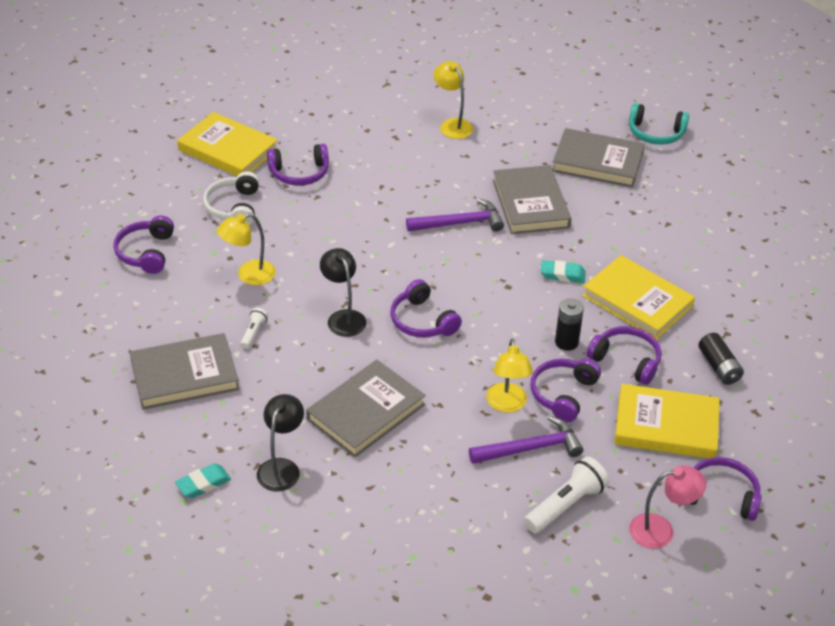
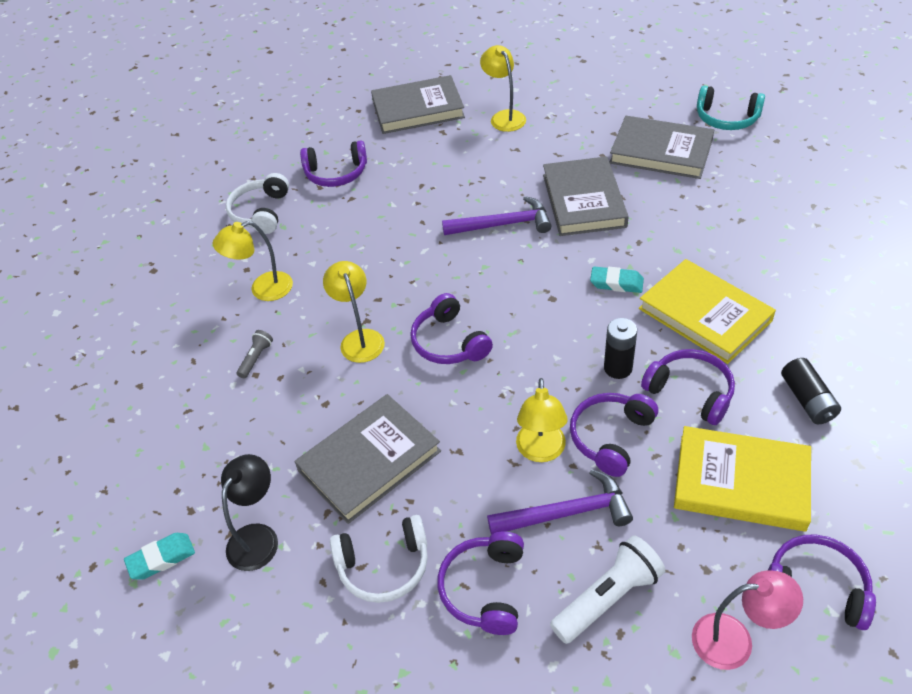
camera: 10 degrees right, 5 degrees up
purple headphones [113,215,174,274] -> purple headphones moved to [438,531,524,635]
grey book [130,333,239,410] -> grey book moved to [371,75,465,134]
yellow book [177,112,278,176] -> none
white flashlight [240,308,268,349] -> grey flashlight [237,330,273,379]
black lamp [320,248,366,337] -> yellow lamp [323,261,385,363]
none -> white headphones [330,515,428,603]

